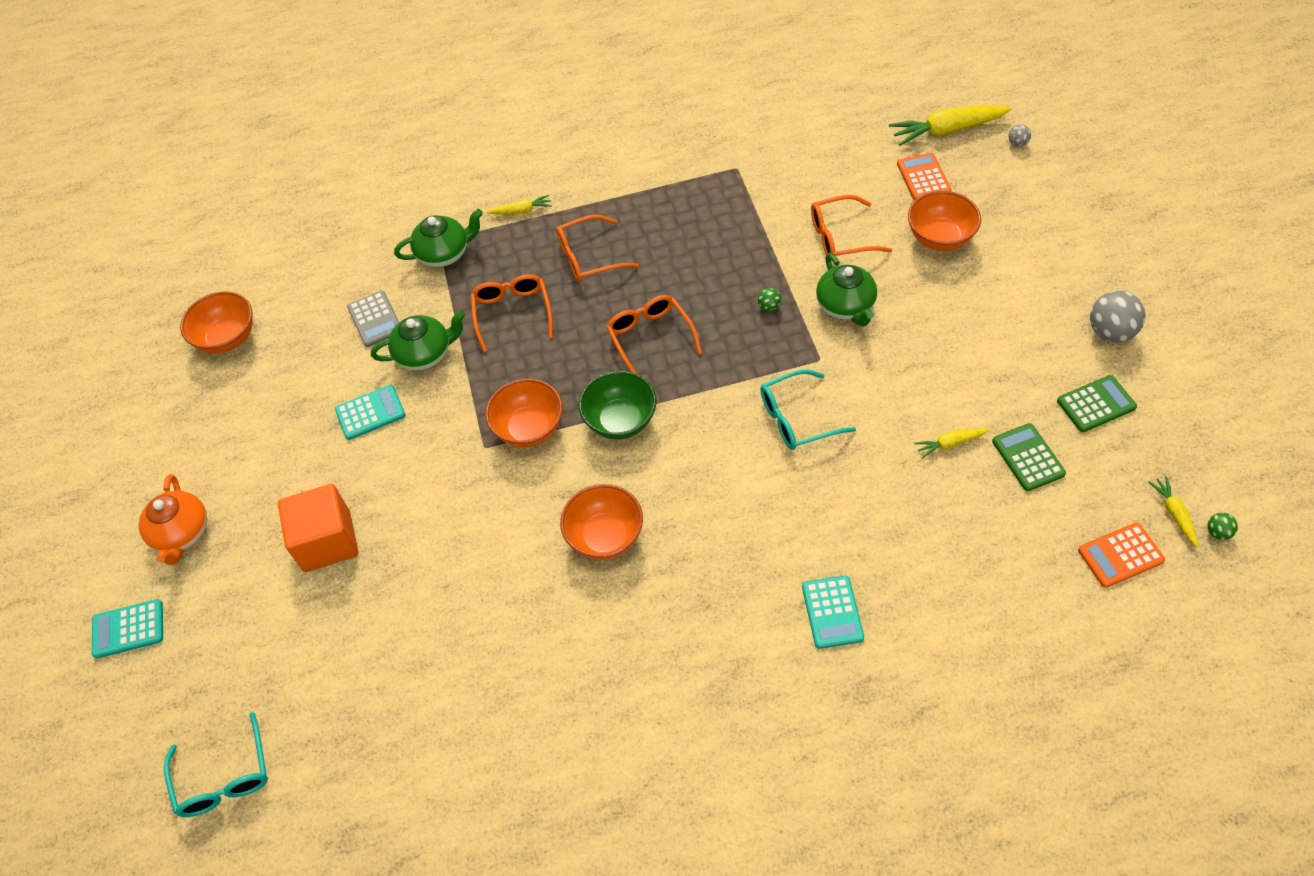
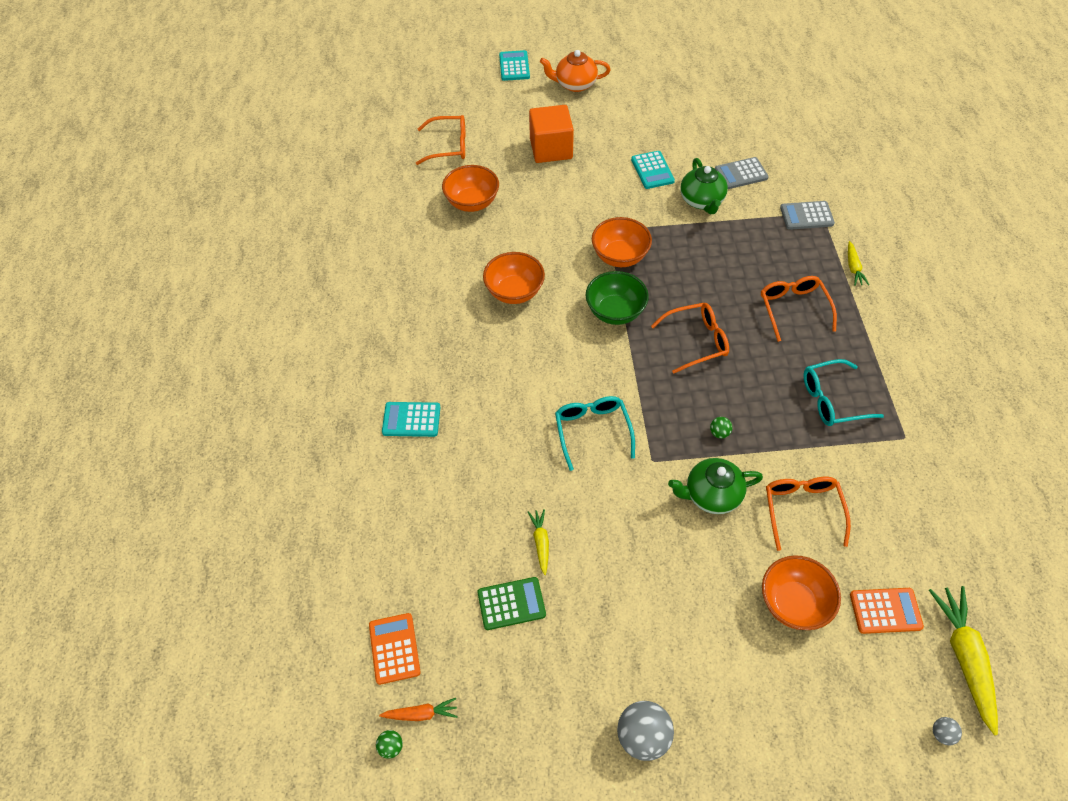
camera: 95 degrees right, 0 degrees up
turquoise glasses [164,712,268,817] -> turquoise glasses moved to [804,359,884,426]
orange bowl [180,291,253,354] -> orange bowl moved to [442,165,499,212]
green teapot [394,209,483,267] -> grey calculator [780,201,835,230]
orange glasses [471,274,553,352] -> orange glasses moved to [416,115,465,165]
green calculator [1057,375,1137,432] -> none
yellow carrot [1148,476,1198,547] -> orange carrot [379,698,458,721]

